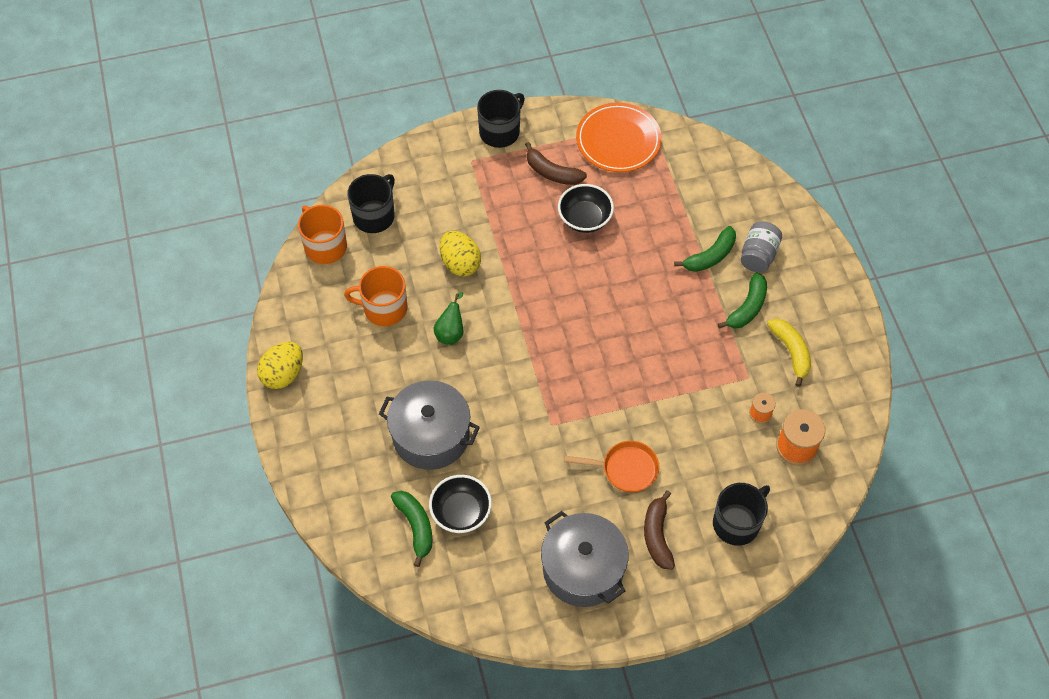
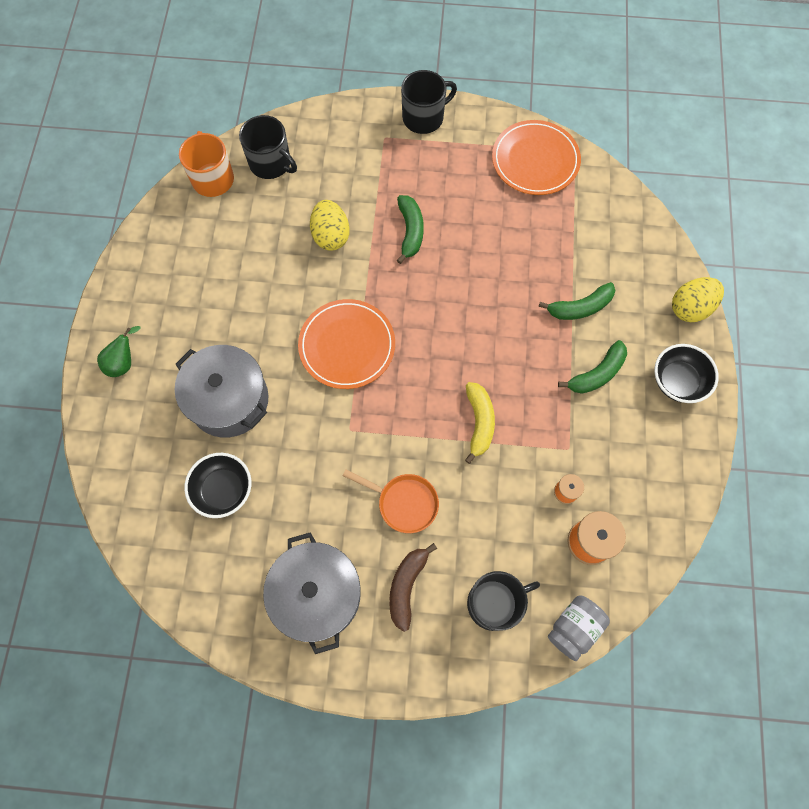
camera: 20 degrees right, 10 degrees up
yellow egg [257,342,303,389] -> yellow egg moved to [672,277,724,322]
orange mug [344,266,407,326] -> none
black mug [347,174,395,233] -> black mug turned 75 degrees clockwise [239,115,297,179]
green banana [391,491,432,567] -> green banana moved to [397,195,424,264]
green pear [433,292,464,345] -> green pear moved to [97,326,141,377]
brown banana [525,142,587,185] -> none
black bowl [558,184,614,233] -> black bowl moved to [654,344,719,403]
grey jar [741,221,782,273] -> grey jar moved to [548,595,610,661]
yellow banana [767,319,811,387] -> yellow banana moved to [465,382,495,464]
none -> orange plate [298,299,395,389]

